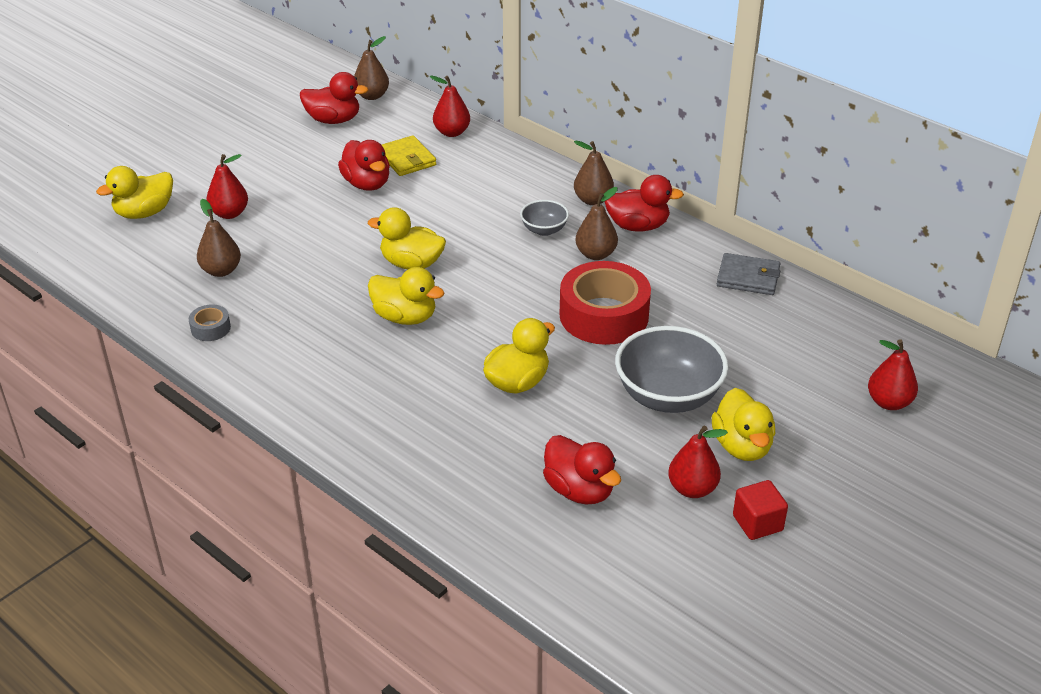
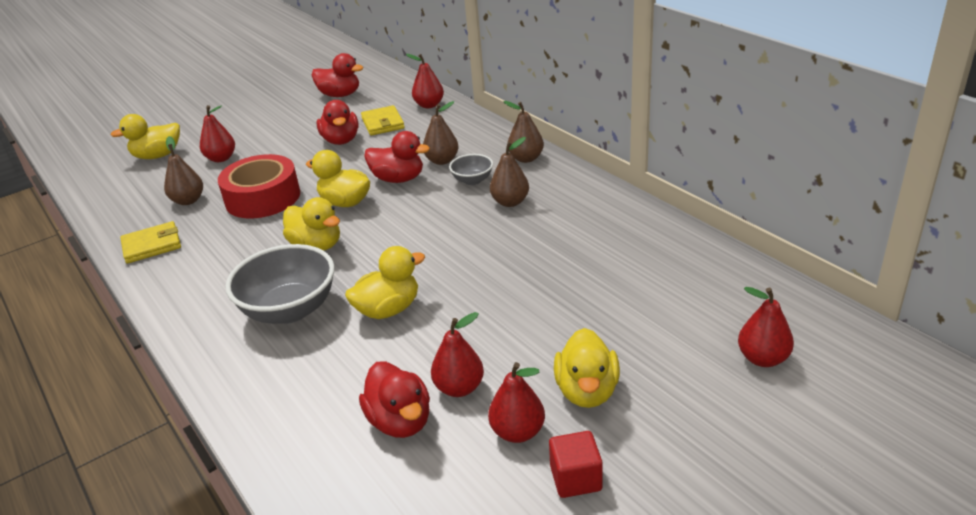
camera: 15 degrees right, 5 degrees down
grey tape [189,304,231,341] -> yellow wallet [120,221,181,264]
brown pear [354,36,389,100] -> brown pear moved to [423,101,459,165]
red tape [560,261,651,345] -> red tape moved to [218,154,300,218]
red duck [605,175,684,232] -> red duck moved to [364,131,430,183]
grey bowl [615,326,728,413] -> grey bowl moved to [225,244,335,324]
grey wallet [717,253,780,295] -> none
none -> red pear [431,312,484,397]

